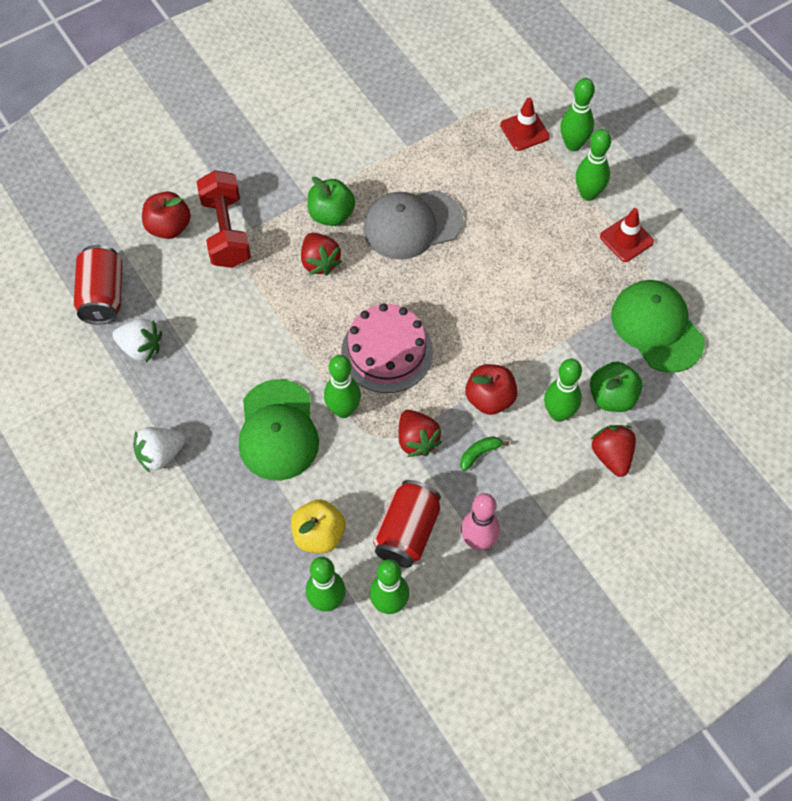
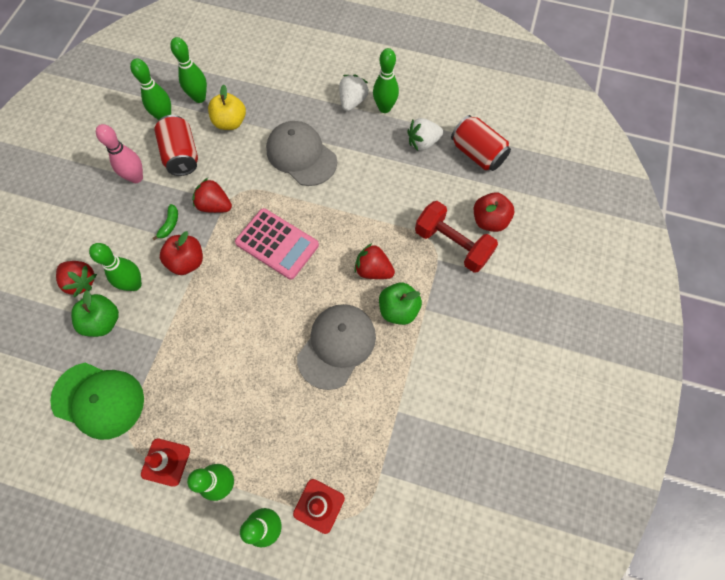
camera: 140 degrees right, 5 degrees up
green cap [239,379,319,481] -> grey cap [266,121,337,186]
green bowling pin [324,355,361,418] -> green bowling pin moved to [373,48,399,113]
pink cake [341,303,433,393] -> pink calculator [235,208,319,280]

